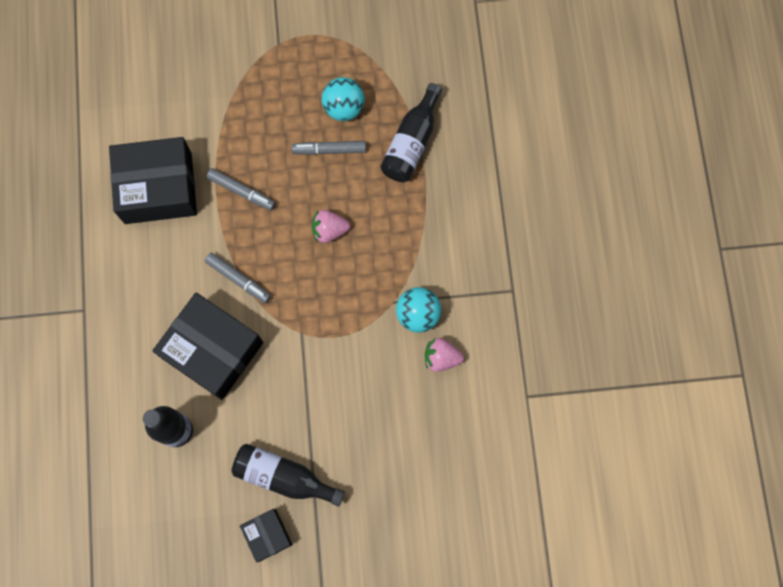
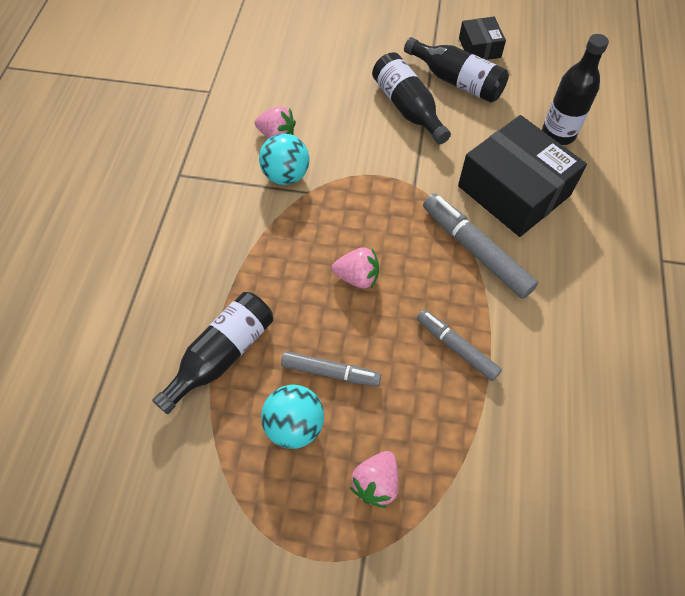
camera: 165 degrees left, 15 degrees down
black box [109,137,197,224] -> none
grey marker [205,253,271,303] -> grey marker [423,193,538,299], size x1.56
none -> pink strawberry [350,451,399,508]
none -> black bottle [372,52,451,144]

